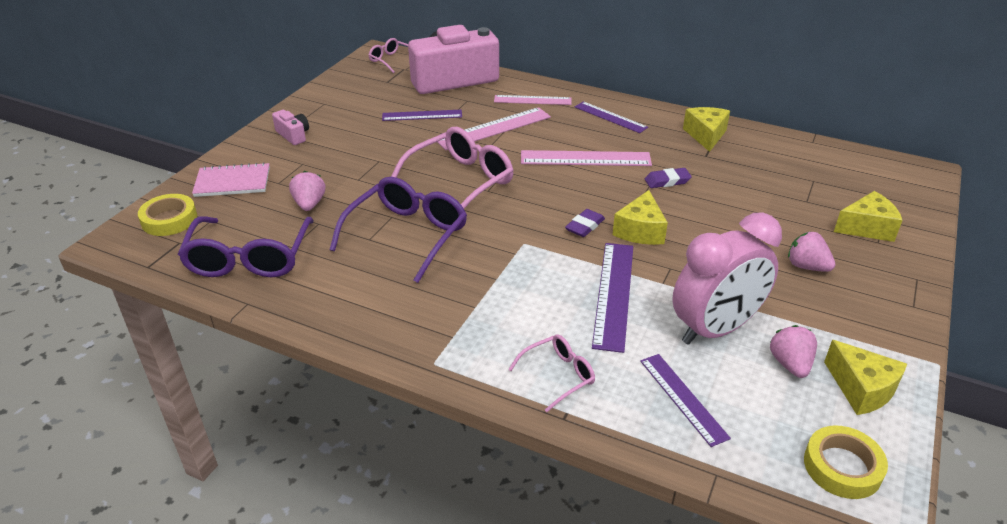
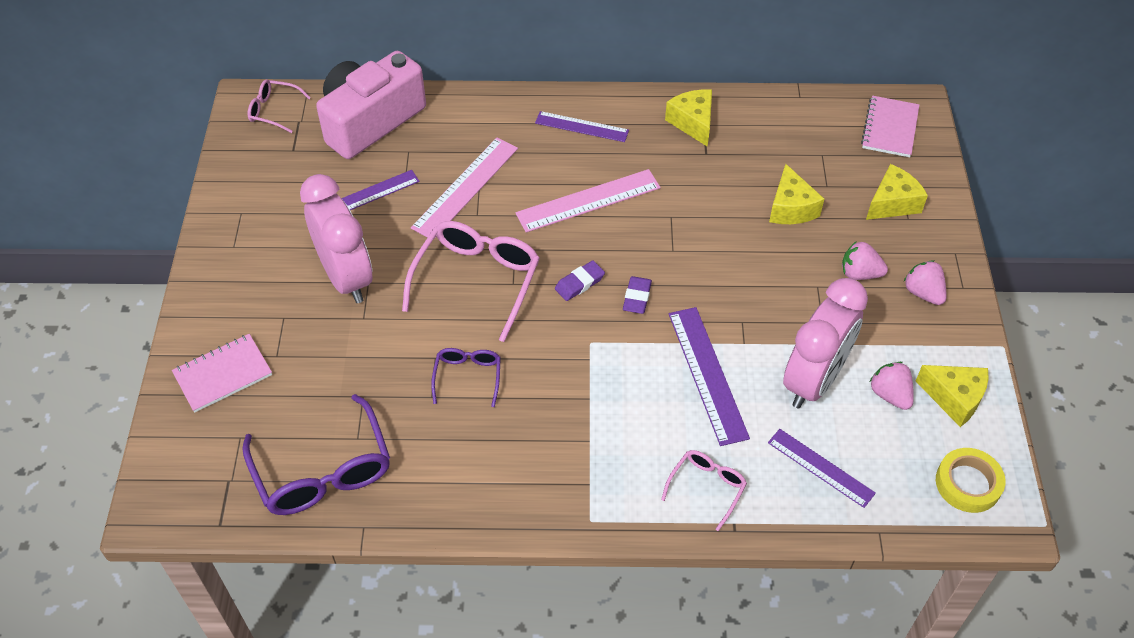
camera: 25 degrees left, 15 degrees up
yellow tape [138,194,197,236] -> none
pink camera [272,110,309,145] -> none
pink strawberry [289,171,325,211] -> pink strawberry moved to [904,260,946,305]
purple glasses [330,177,467,283] -> purple glasses [431,348,501,407], size x0.53
pink ruler [494,95,571,105] -> none
yellow cheese [612,190,668,245] -> yellow cheese moved to [769,164,824,224]
purple eraser [645,168,692,188] -> purple eraser moved to [555,260,605,301]
none -> pink clock [300,174,372,303]
none -> pink notebook [861,96,919,157]

